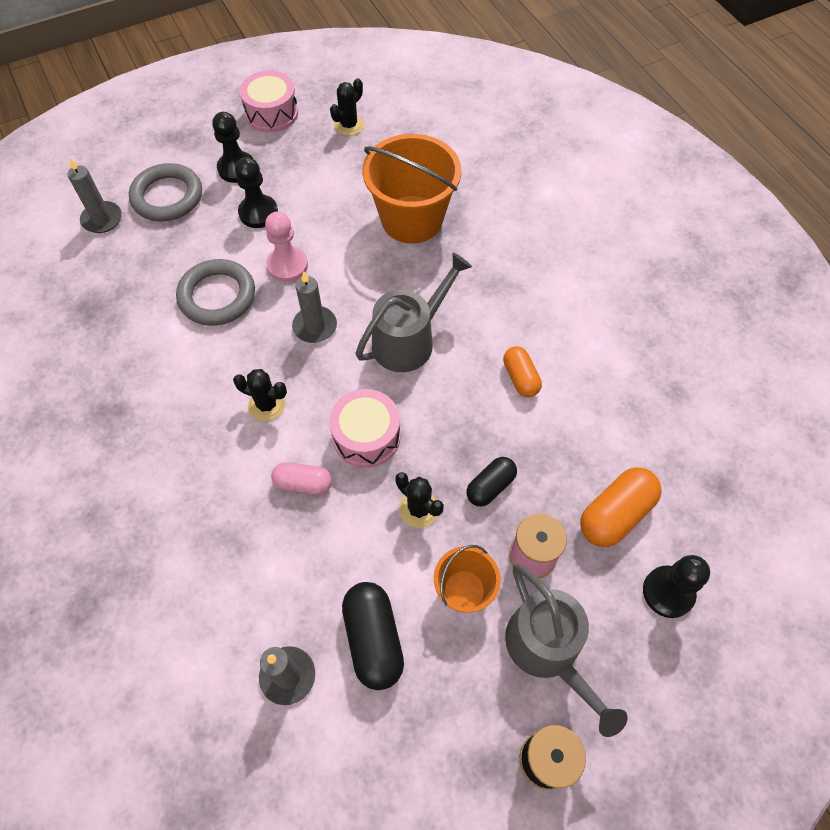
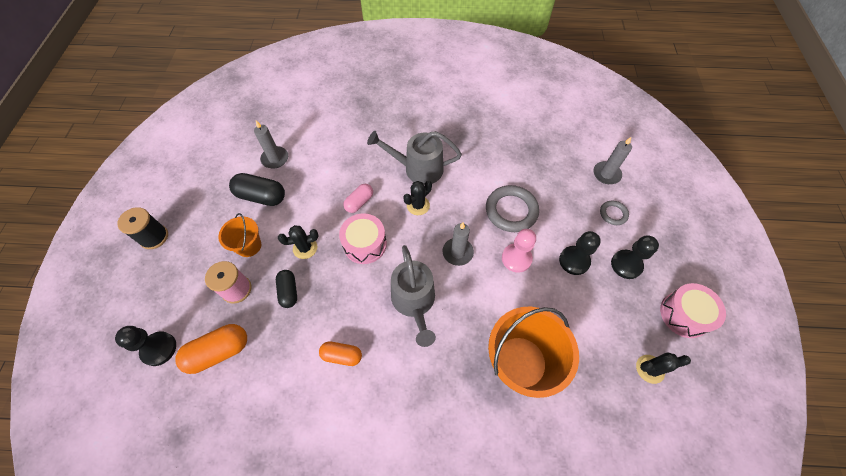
camera: 120 degrees right, 0 degrees up
grey ring [129,163,202,221] -> grey ring [600,201,629,225], size x0.53
black cactus [330,78,364,136] -> black cactus turned 75 degrees counterclockwise [636,352,691,384]
grey watering can [505,564,628,737] -> grey watering can moved to [367,131,462,185]
orange capsule [580,467,662,547] -> orange capsule turned 75 degrees clockwise [175,324,247,374]

